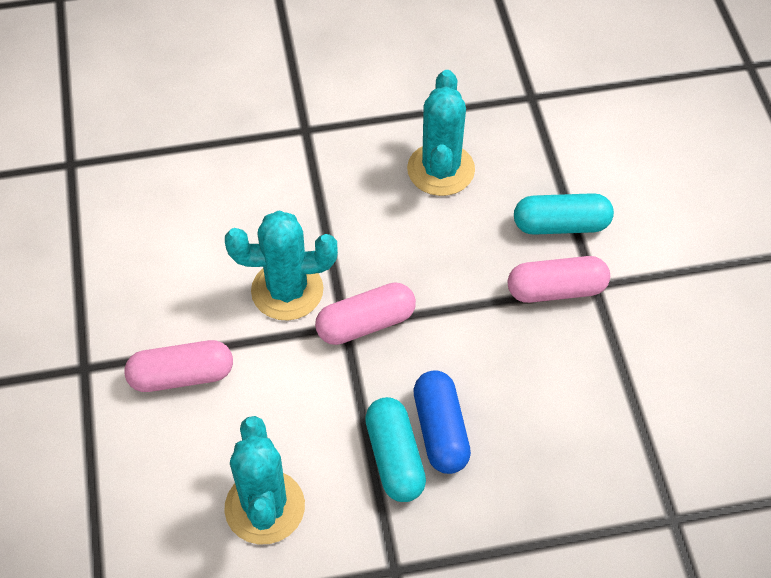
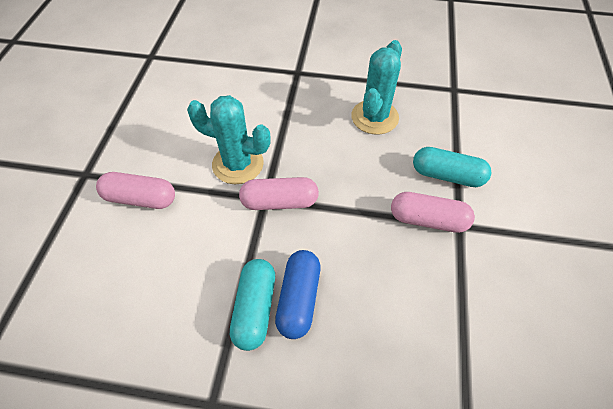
camera: 20 degrees right, 0 degrees up
turquoise cactus [224,416,305,544] -> none

